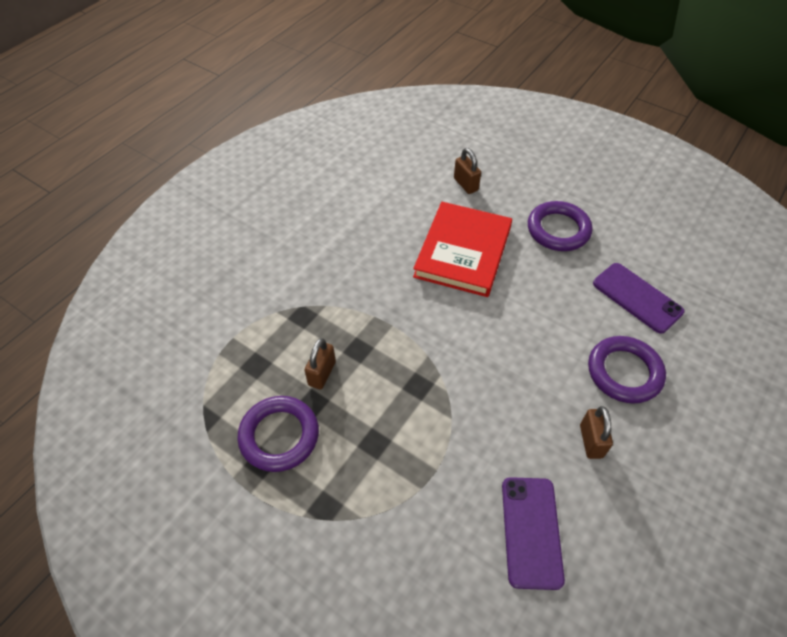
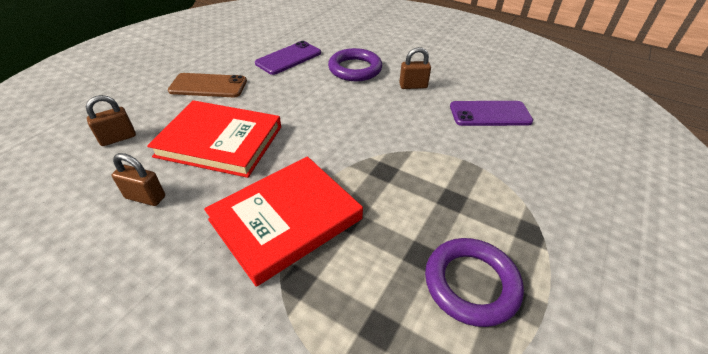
camera: 95 degrees left, 10 degrees down
brown padlock [305,338,336,389] -> brown padlock moved to [112,153,165,206]
purple ring [528,201,592,251] -> brown phone [168,73,247,97]
none -> red book [204,157,363,287]

